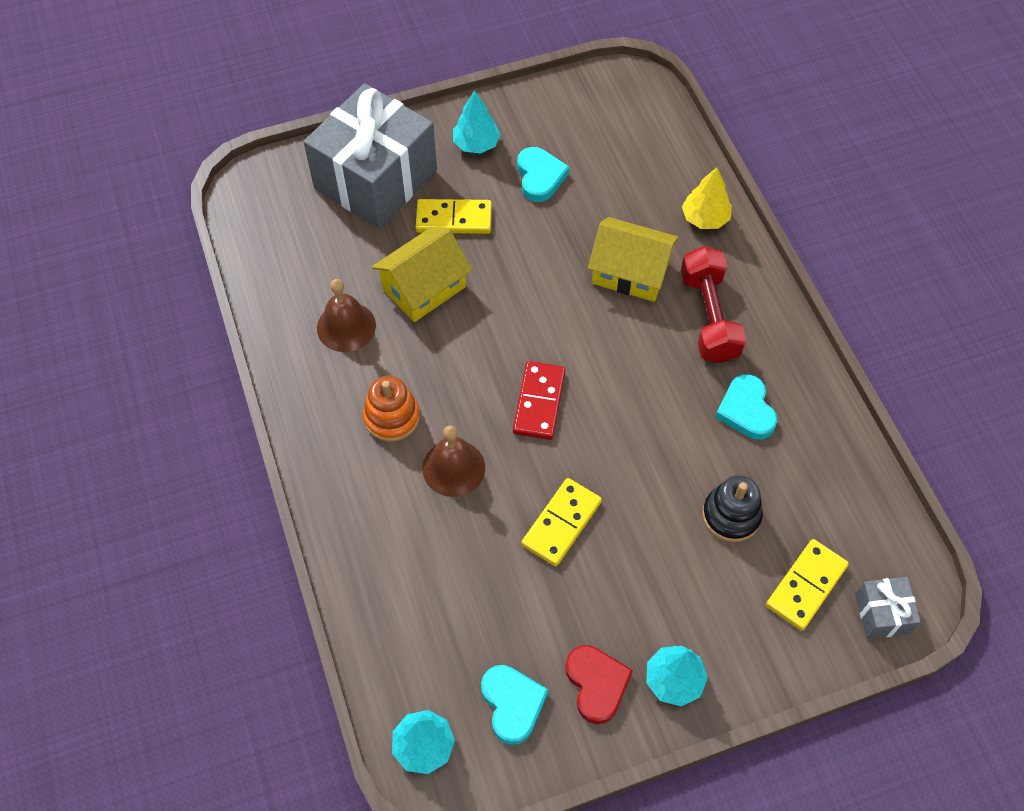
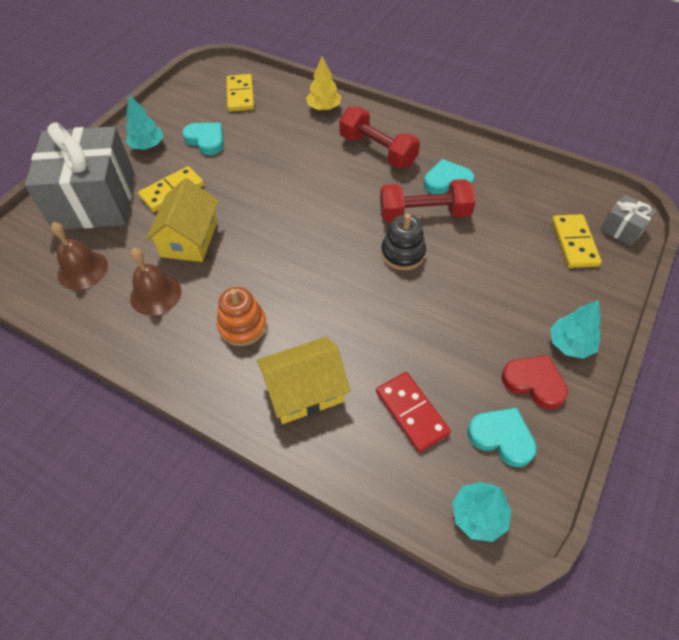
camera: 40 degrees left, 5 degrees down
brown bell [422,425,485,497] -> brown bell moved to [51,222,108,290]
red domino [513,361,565,440] -> red domino moved to [376,372,451,453]
yellow domino [522,478,602,566] -> yellow domino moved to [227,74,254,111]
yellow house [588,217,679,302] -> yellow house moved to [257,337,351,424]
black stacking toy [702,475,763,542] -> black stacking toy moved to [381,214,426,270]
turquoise heart [715,374,778,440] -> turquoise heart turned 135 degrees clockwise [424,159,474,194]
none -> red dumbbell [380,179,476,222]

